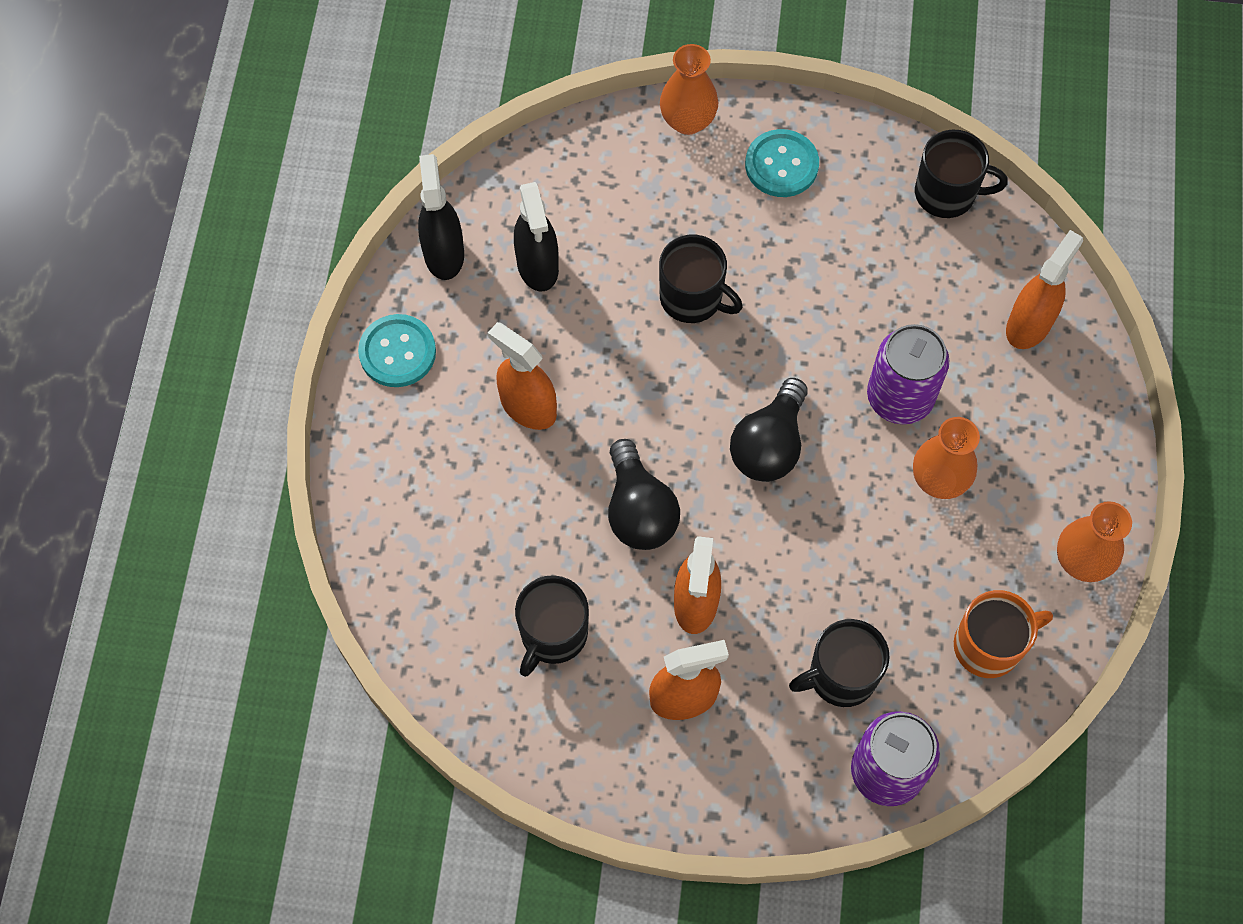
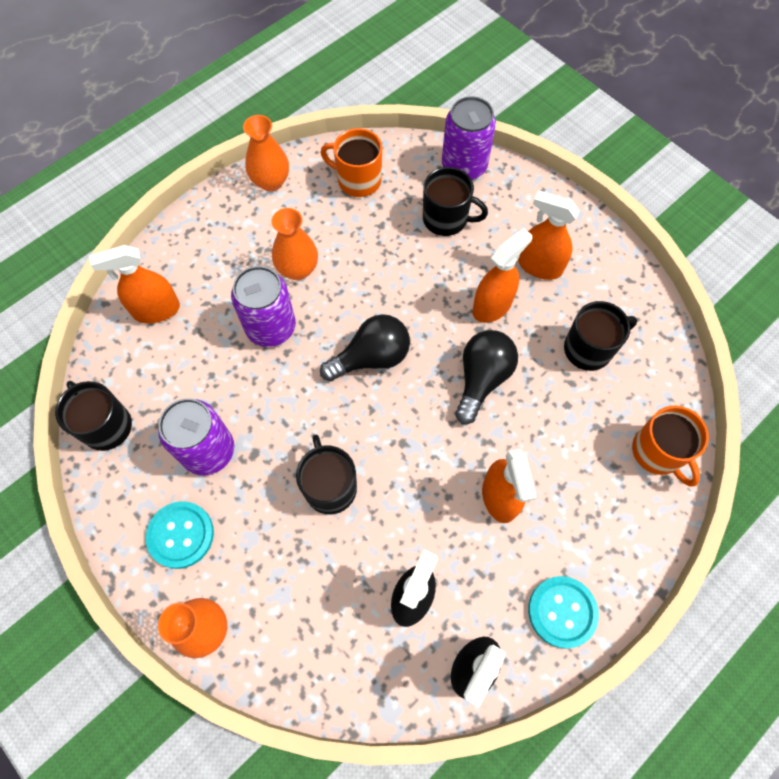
camera: 140 degrees left, 0 degrees up
none -> purple can [158,398,234,475]
none -> orange mug [632,405,709,487]

